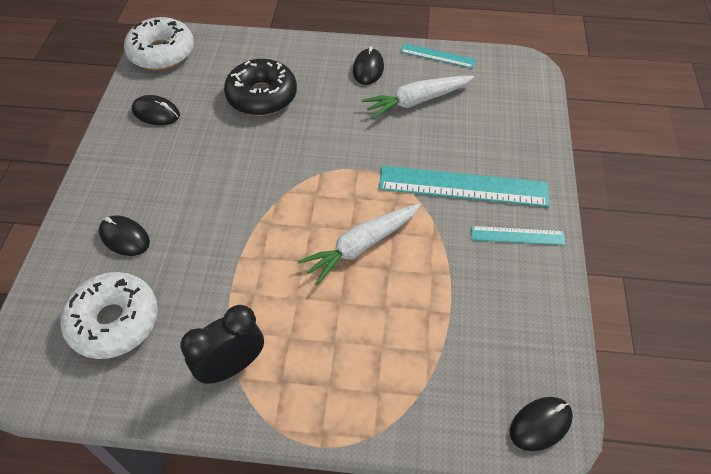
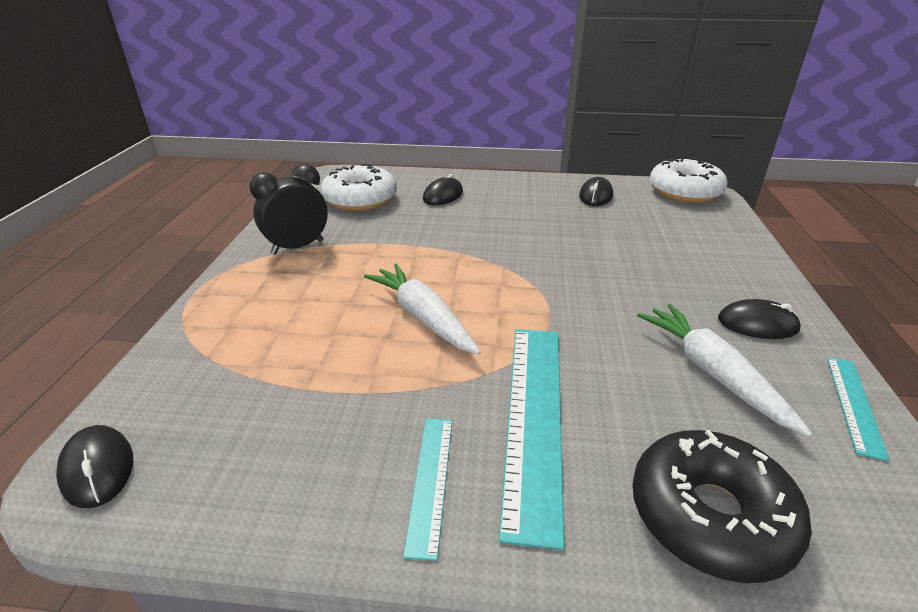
camera: 90 degrees right, 20 degrees down
black clock [181,305,264,384] -> black clock turned 90 degrees counterclockwise [249,164,328,255]
black donut [224,59,297,116] -> black donut moved to [632,430,812,583]

